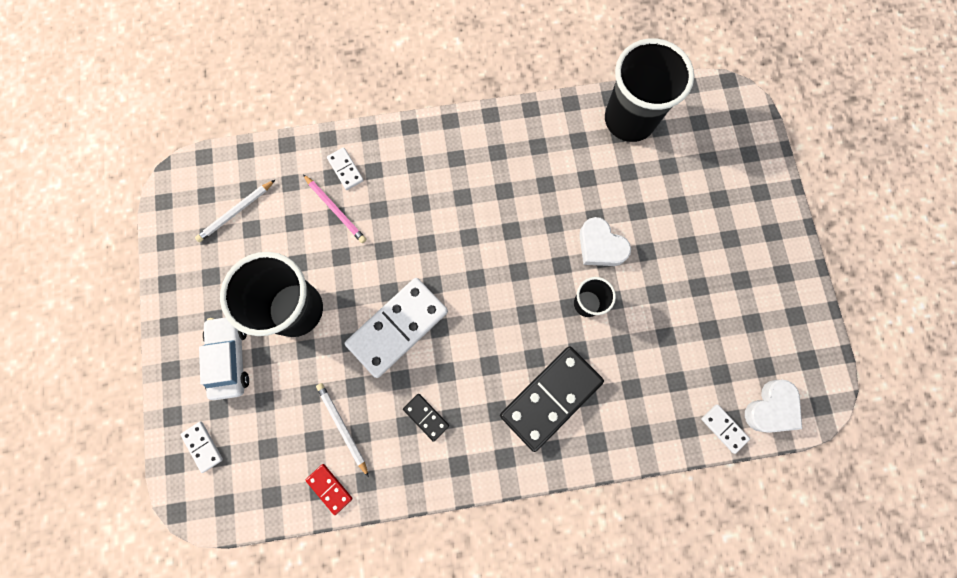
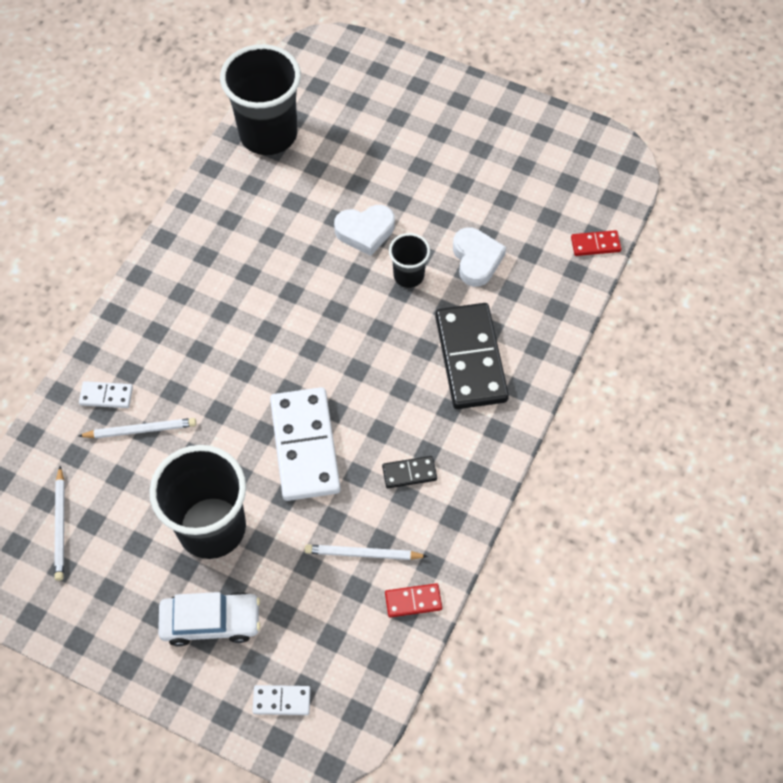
camera: 55 degrees left, 15 degrees down
white car [199,317,249,400] -> white car turned 150 degrees clockwise [158,592,260,647]
pink pencil [303,174,367,243] -> white pencil [79,418,196,439]
white domino [701,404,750,454] -> red domino [571,230,621,256]
white heart [745,380,802,433] -> white heart moved to [453,228,506,287]

